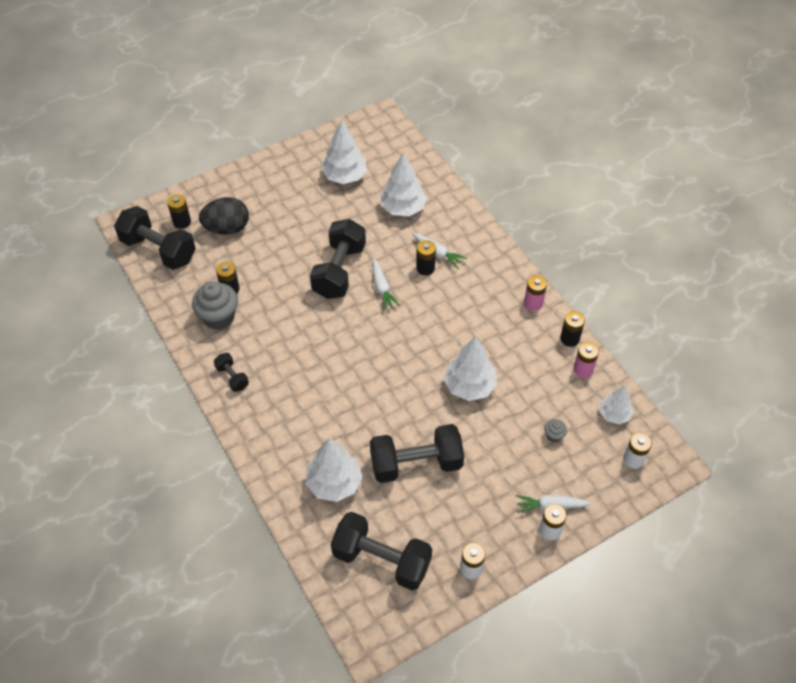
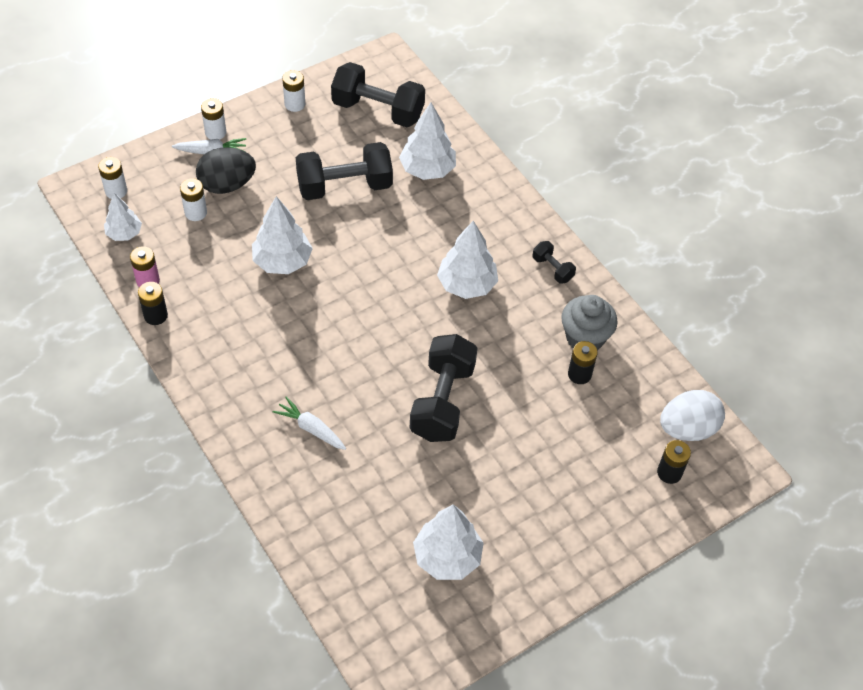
camera: 175 degrees right, 0 degrees up
black dumbbell [114,206,196,270] -> white egg [660,390,725,441]
black egg [199,197,249,235] -> black egg moved to [196,147,256,194]
white carrot [373,259,400,310] -> none
white tree [380,152,427,217] -> white tree moved to [437,221,498,299]
black battery [416,240,436,275] -> none
pink battery [524,275,547,311] -> none
grey cupcake [545,419,567,442] -> white battery [180,178,207,221]

